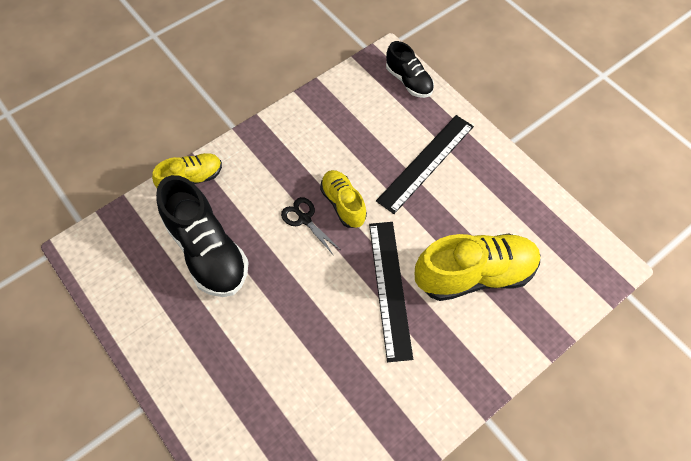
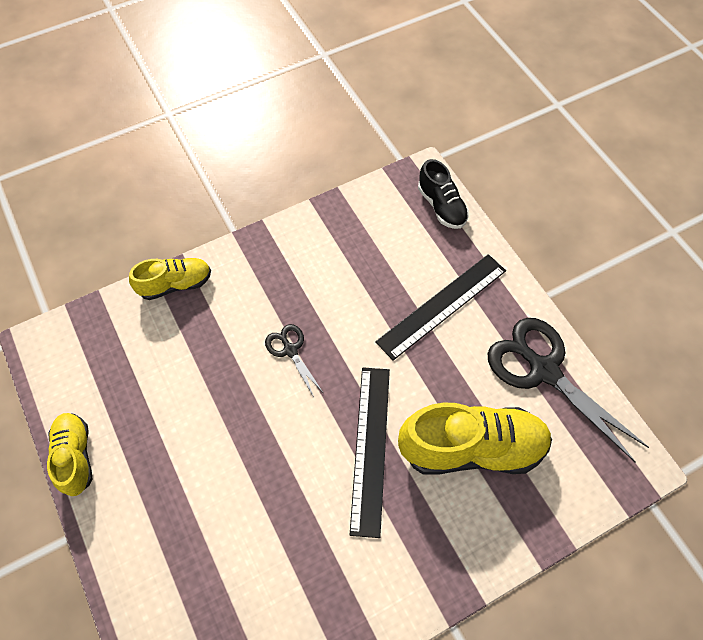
camera: 10 degrees right, 0 degrees up
black shoe [156,175,249,297] -> none
yellow shoe [320,170,367,228] -> yellow shoe moved to [47,413,92,496]
none -> black scissors [487,318,649,463]

